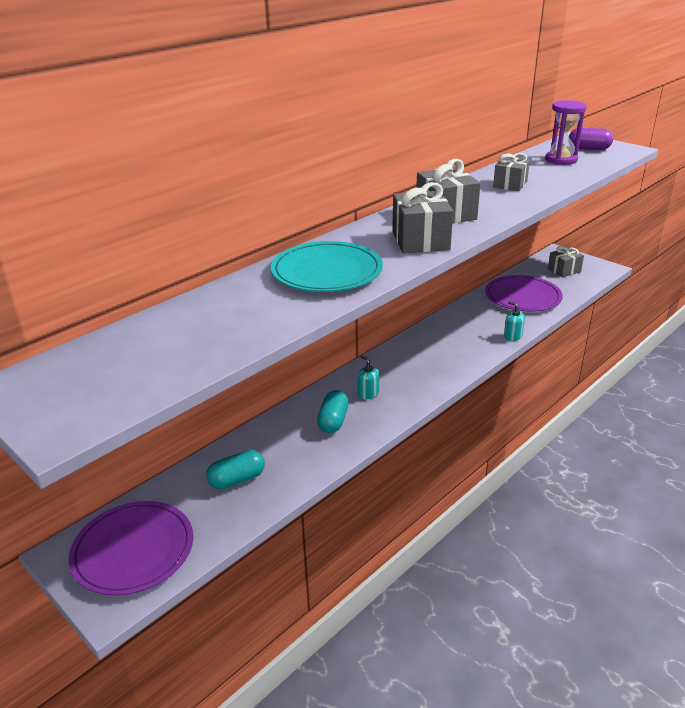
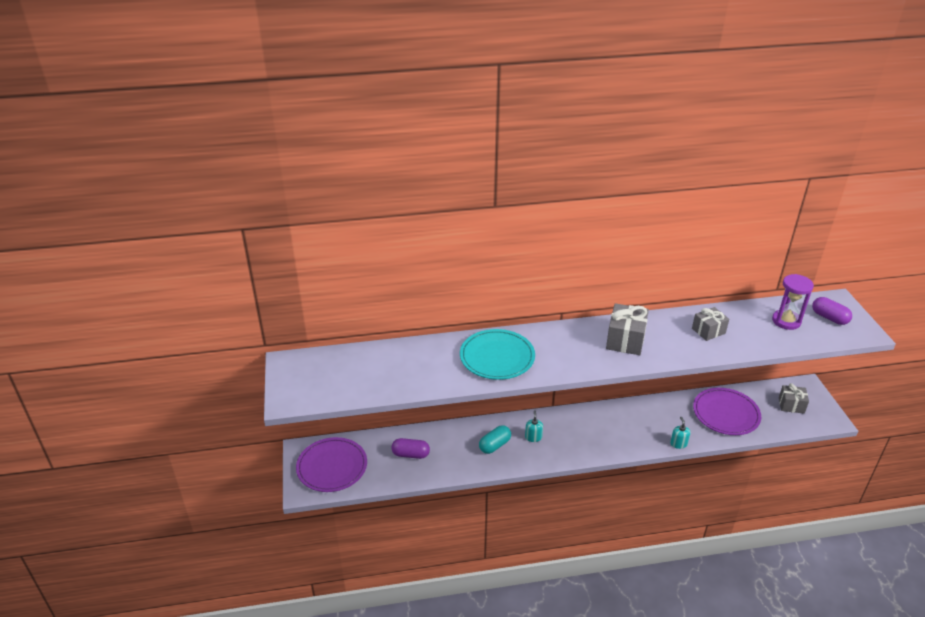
camera: 35 degrees right, 5 degrees up
turquoise capsule [206,450,265,489] -> purple capsule [391,438,430,459]
grey gift [392,182,453,253] -> none

